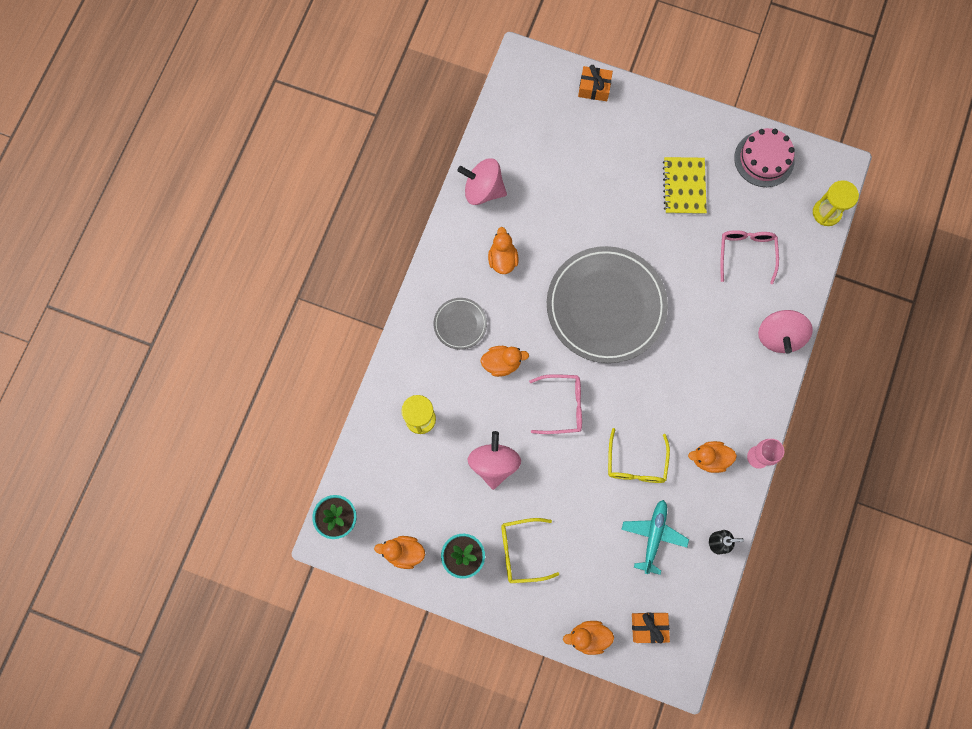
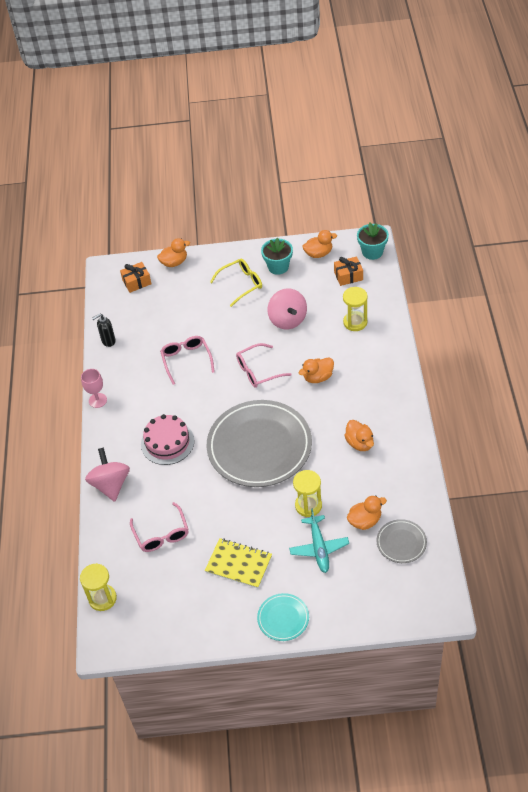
camera: 160 degrees right, 25 degrees down
grey plate [434,298,487,350] -> grey plate moved to [376,519,427,563]
pink spinning top [457,158,507,205] -> none
orange gift [578,65,613,101] -> orange gift moved to [334,256,363,286]
yellow glasses [608,428,670,483] -> pink glasses [160,336,215,385]
turquoise plane [621,500,689,575] -> turquoise plane moved to [289,508,349,573]
yellow notebook [663,157,707,214] -> yellow notebook turned 45 degrees counterclockwise [205,538,272,588]
orange duck [688,441,737,473] -> orange duck moved to [347,495,387,530]
pink cake [734,128,795,187] -> pink cake moved to [141,414,194,465]
none -> turquoise plate [257,593,309,641]
none -> yellow hourglass [293,470,322,517]

